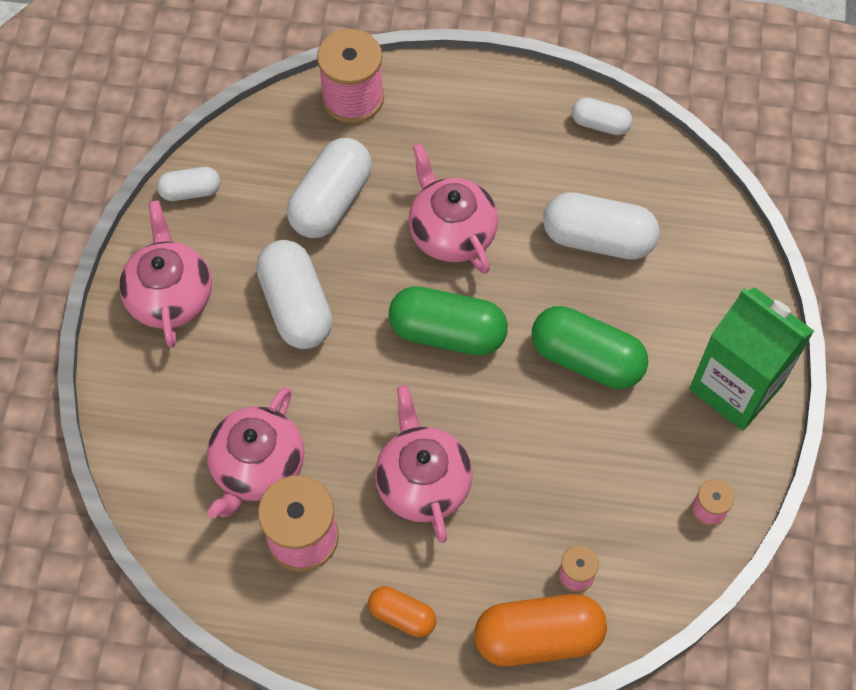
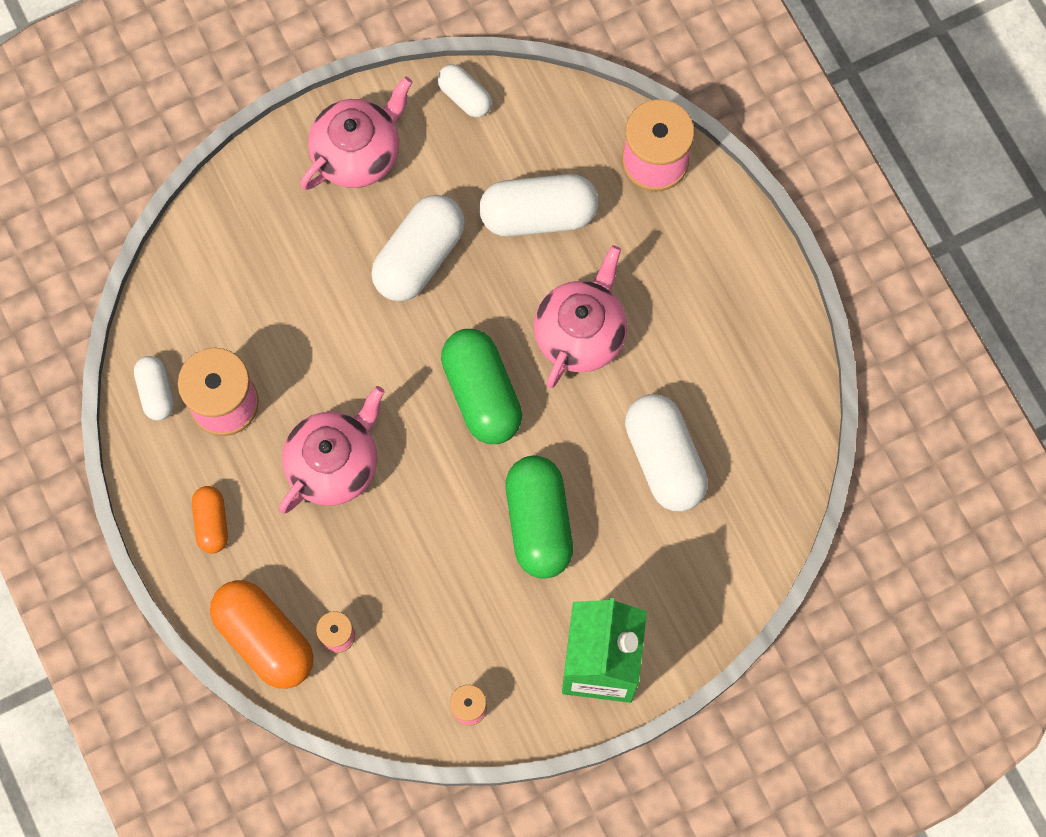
camera: 55 degrees right, 10 degrees up
pink teapot [207,387,304,519] -> none
white capsule [572,97,632,135] -> white capsule moved to [134,356,174,421]

